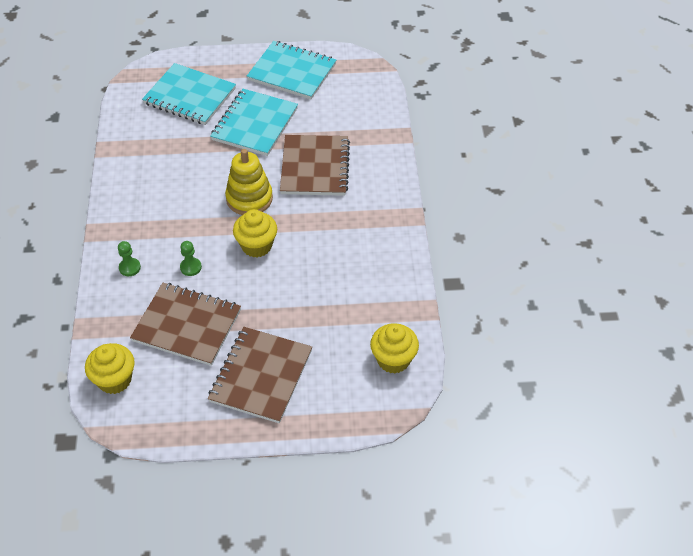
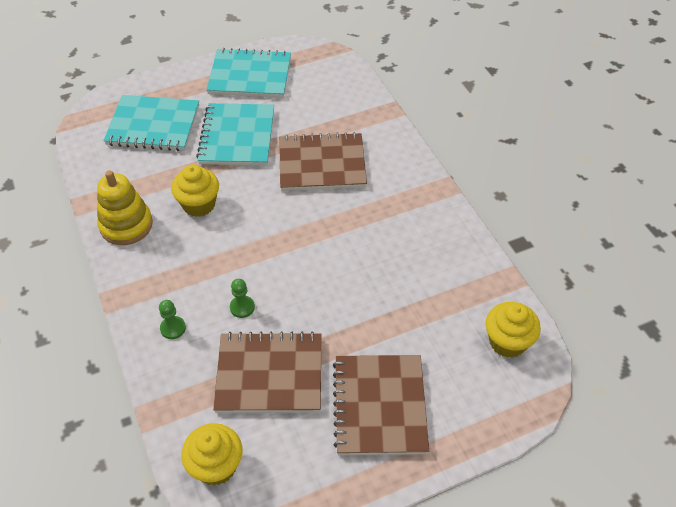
camera: 20 degrees left, 0 degrees up
yellow stacking toy [225,149,273,215] -> yellow stacking toy moved to [97,170,153,245]
yellow cupcake [233,209,277,258] -> yellow cupcake moved to [171,164,219,217]
brown notebook [280,135,350,196] -> brown notebook turned 75 degrees counterclockwise [279,132,367,191]

